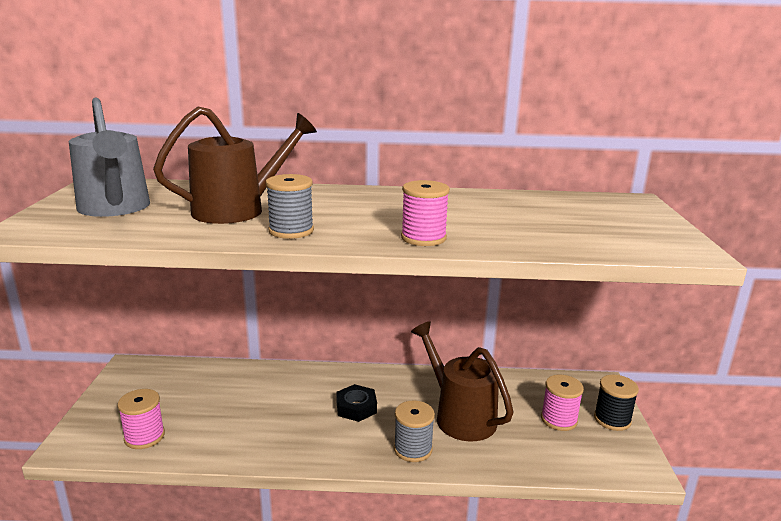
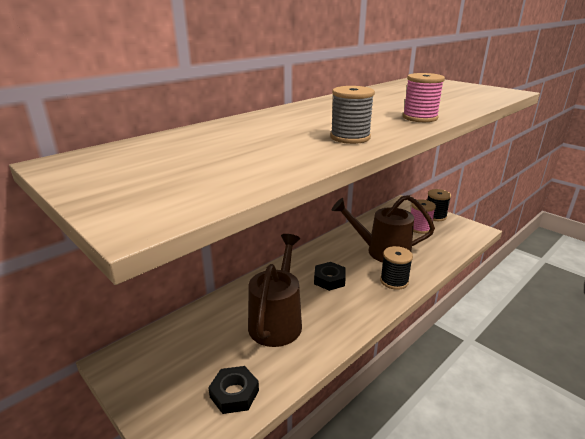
camera: 45 degrees left, 5 degrees up
grey watering can [69,98,150,217] -> none
pink spool [117,389,165,449] -> black nut [208,366,259,414]
brown watering can [153,107,317,224] -> brown watering can moved to [248,234,302,347]
grey spool [394,400,435,462] -> black spool [380,246,413,290]

